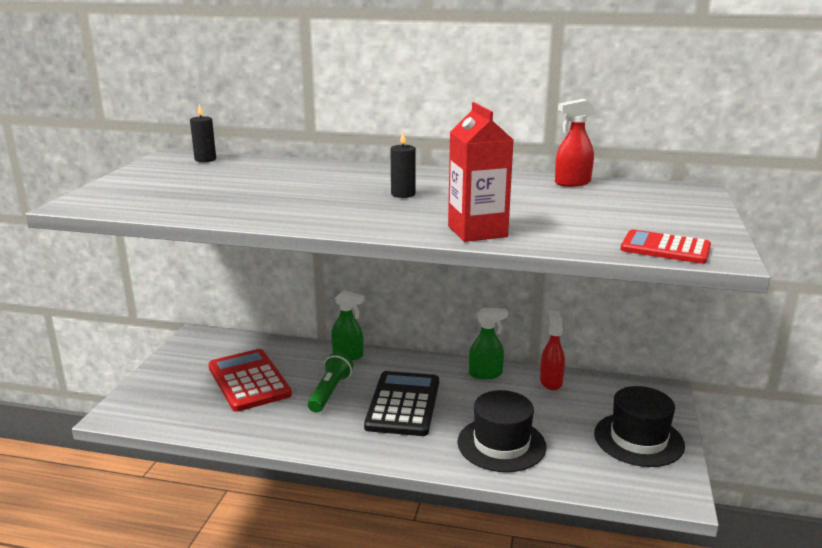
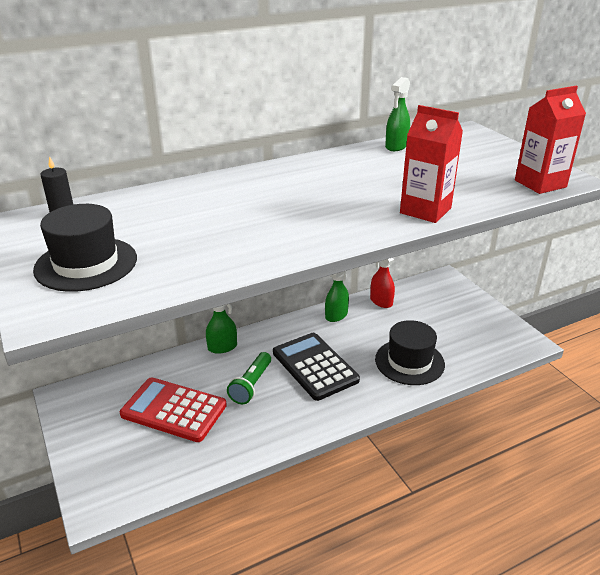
camera: 40 degrees left, 10 degrees up
green flashlight [308,352,353,412] -> green flashlight turned 135 degrees counterclockwise [227,352,271,404]
black candle [391,132,416,198] -> none
red spray bottle [555,99,594,187] -> green spray bottle [385,77,410,151]
black hat [594,386,685,467] -> black hat moved to [33,204,137,292]
red calculator [621,229,711,264] -> red carton [515,86,586,194]

